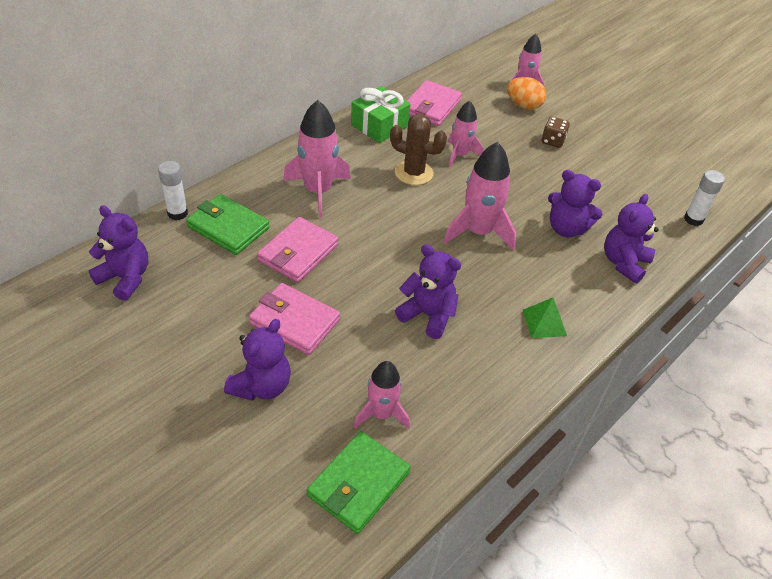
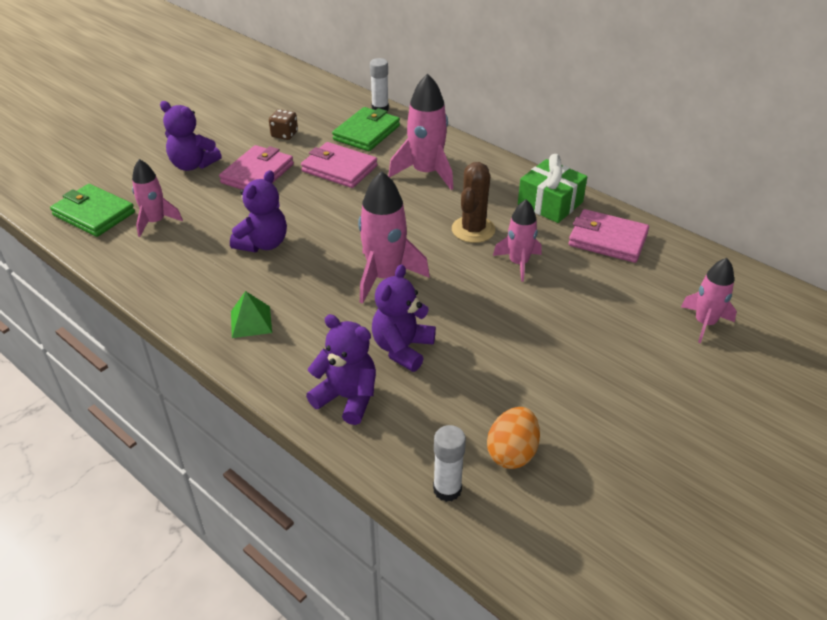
camera: 90 degrees right, 5 degrees down
purple teddy bear [88,206,148,301] -> none
orange egg [507,77,546,110] -> orange egg moved to [487,407,540,469]
brown dice [542,116,570,148] -> brown dice moved to [269,109,298,140]

